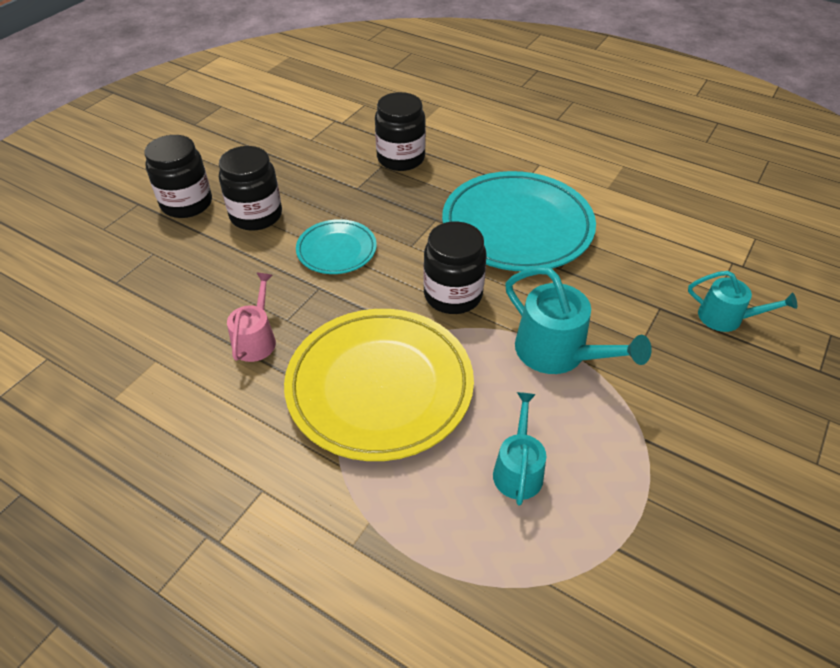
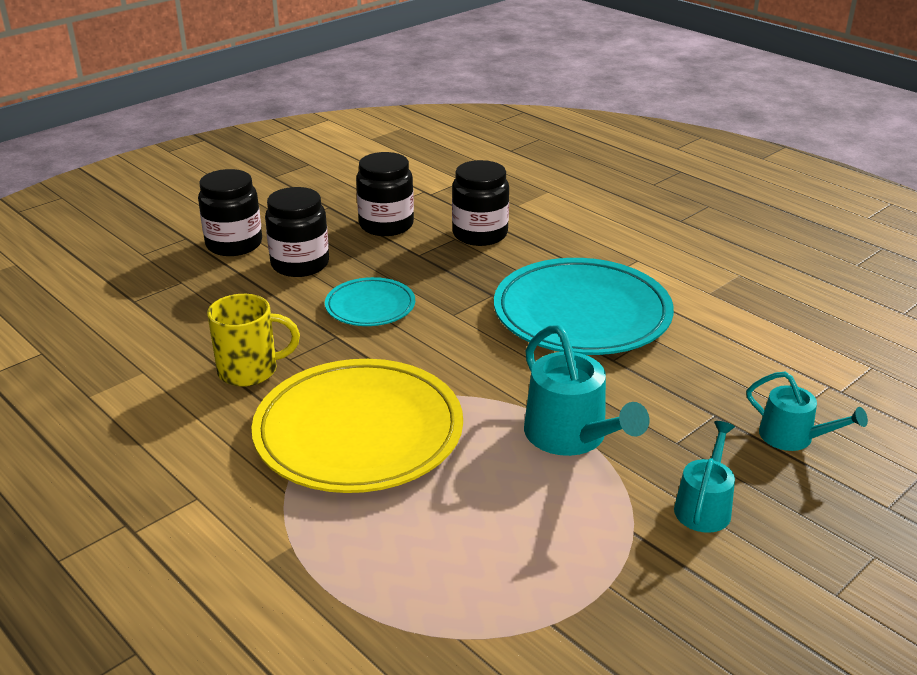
camera: 15 degrees right, 15 degrees down
pink watering can [227,273,276,362] -> yellow mug [207,294,300,387]
black jar [423,221,487,314] -> black jar moved to [356,152,414,236]
turquoise watering can [493,392,546,506] -> turquoise watering can moved to [674,421,735,533]

